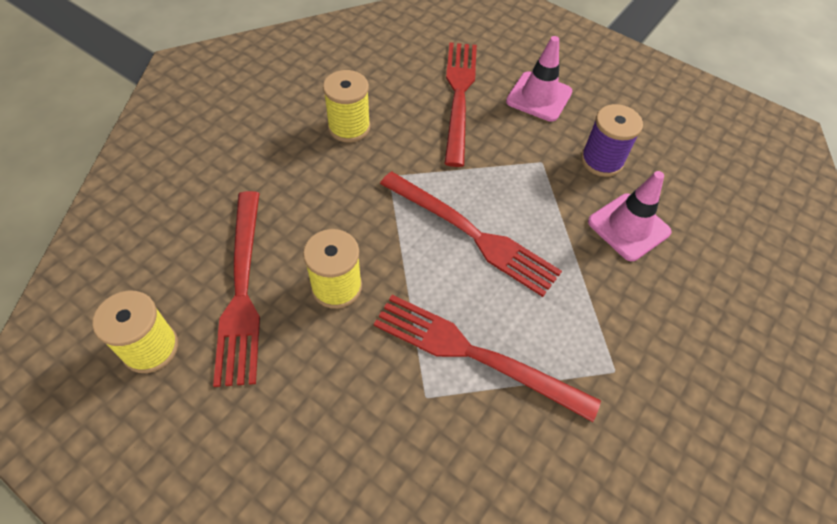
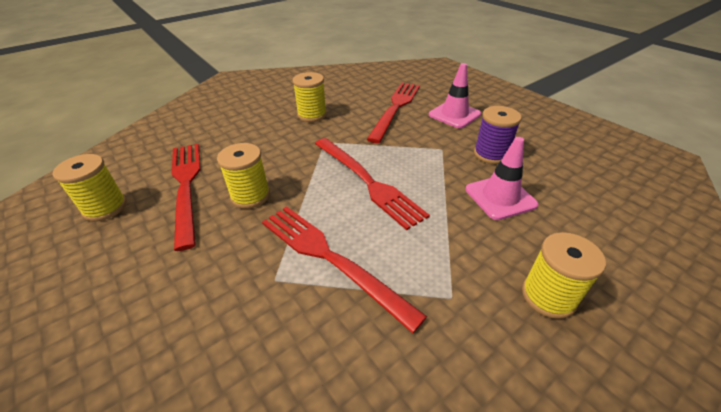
camera: 20 degrees right, 15 degrees down
red fork [213,191,260,387] -> red fork turned 150 degrees clockwise [171,144,200,251]
none -> yellow spool [522,232,606,319]

